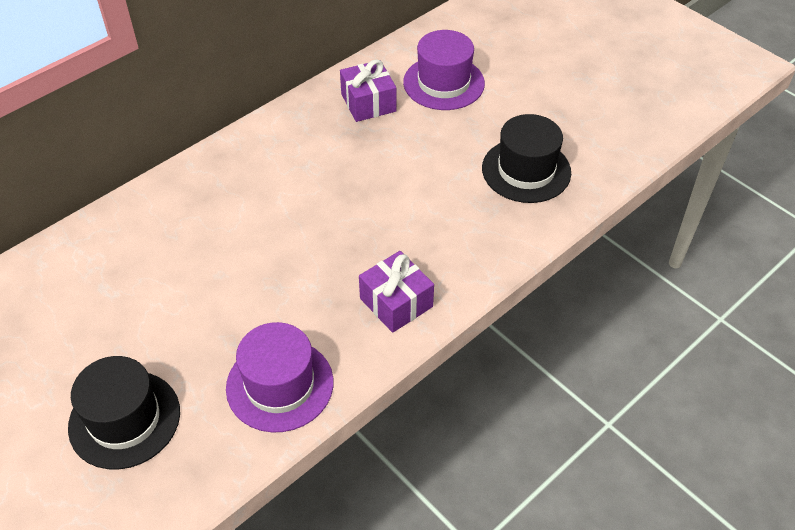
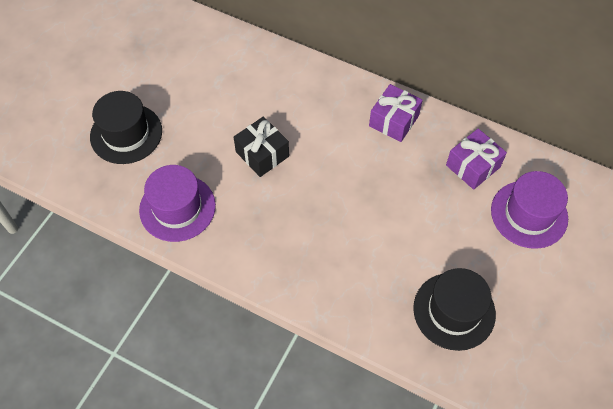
camera: 70 degrees right, 10 degrees up
purple gift [359,251,434,333] -> purple gift moved to [369,84,423,142]
none -> black gift [234,117,289,177]

